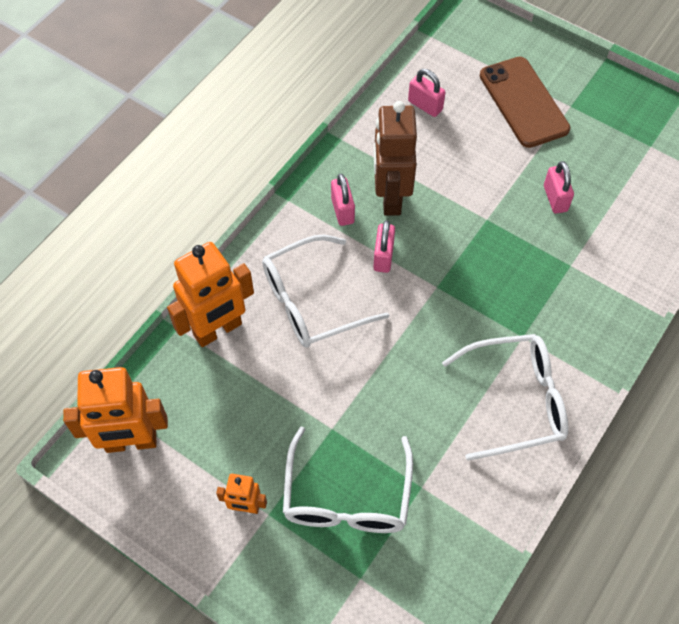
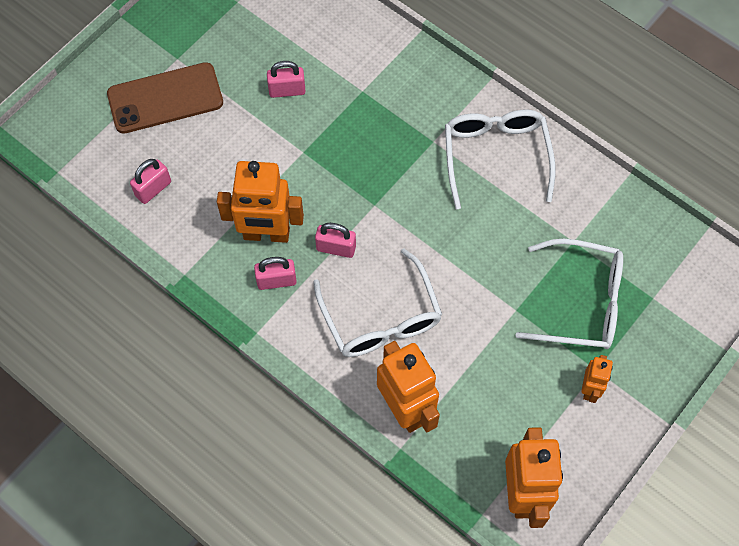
camera: 85 degrees left, 5 degrees up
brown robot [374,101,417,216] -> orange robot [217,161,304,243]

